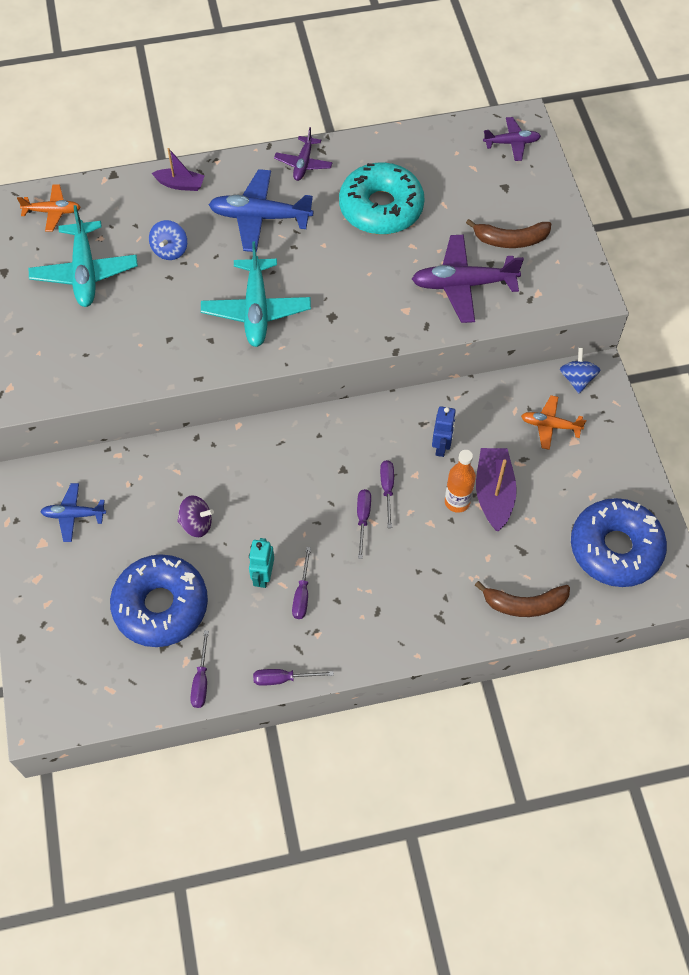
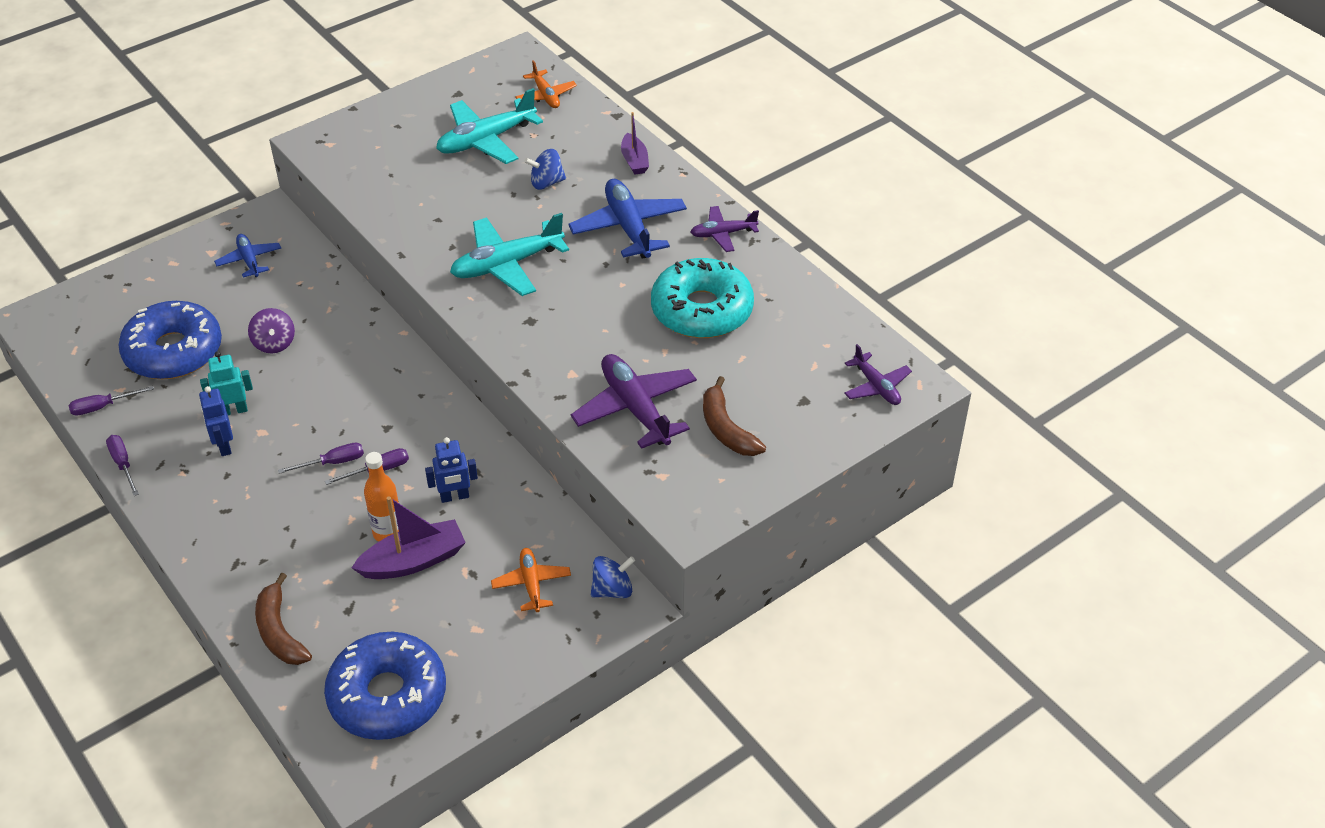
camera: 65 degrees right, 15 degrees down
purple screwdriver [292,547,311,619] -> blue robot [199,386,233,456]

